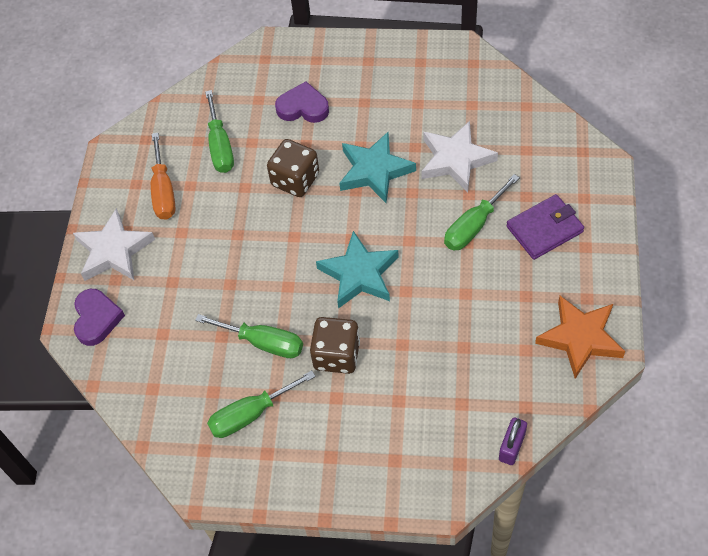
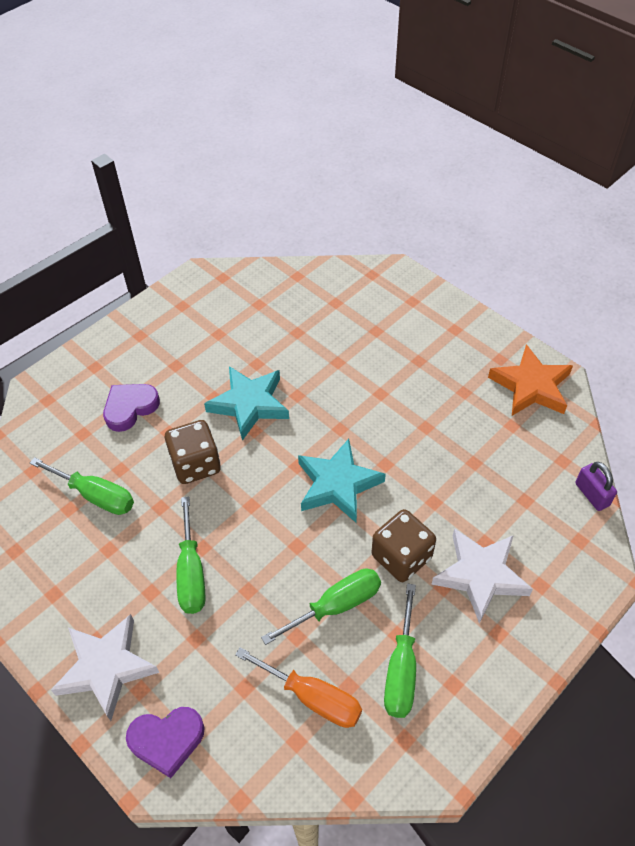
camera: 55 degrees left, 5 degrees down
purple heart [74,289,125,346] -> purple heart turned 135 degrees clockwise [126,707,205,778]
orange screwdriver [151,133,176,220] -> orange screwdriver moved to [235,647,362,728]
white star [421,121,498,192] -> white star moved to [431,528,533,624]
green screwdriver [444,174,520,251] -> green screwdriver moved to [176,496,205,614]
purple wallet [506,194,584,260] -> none

